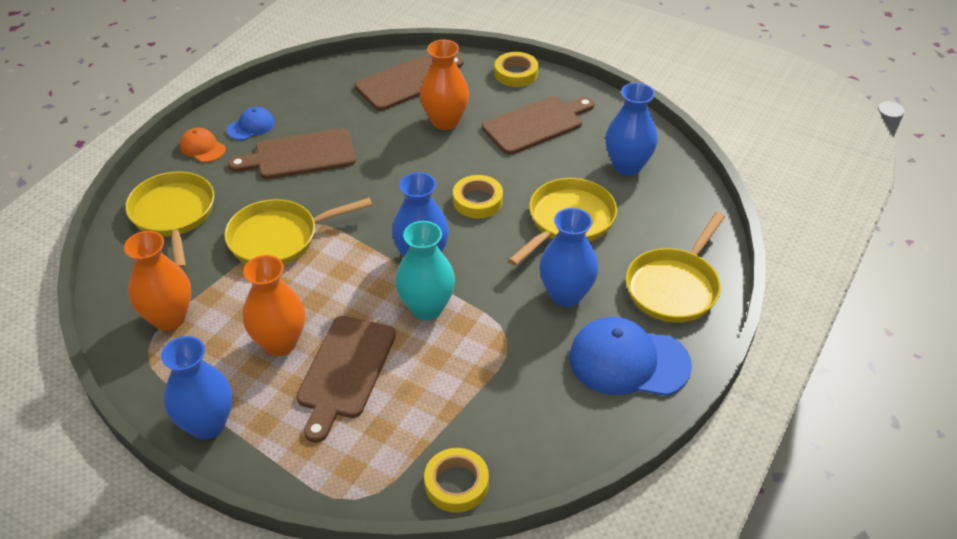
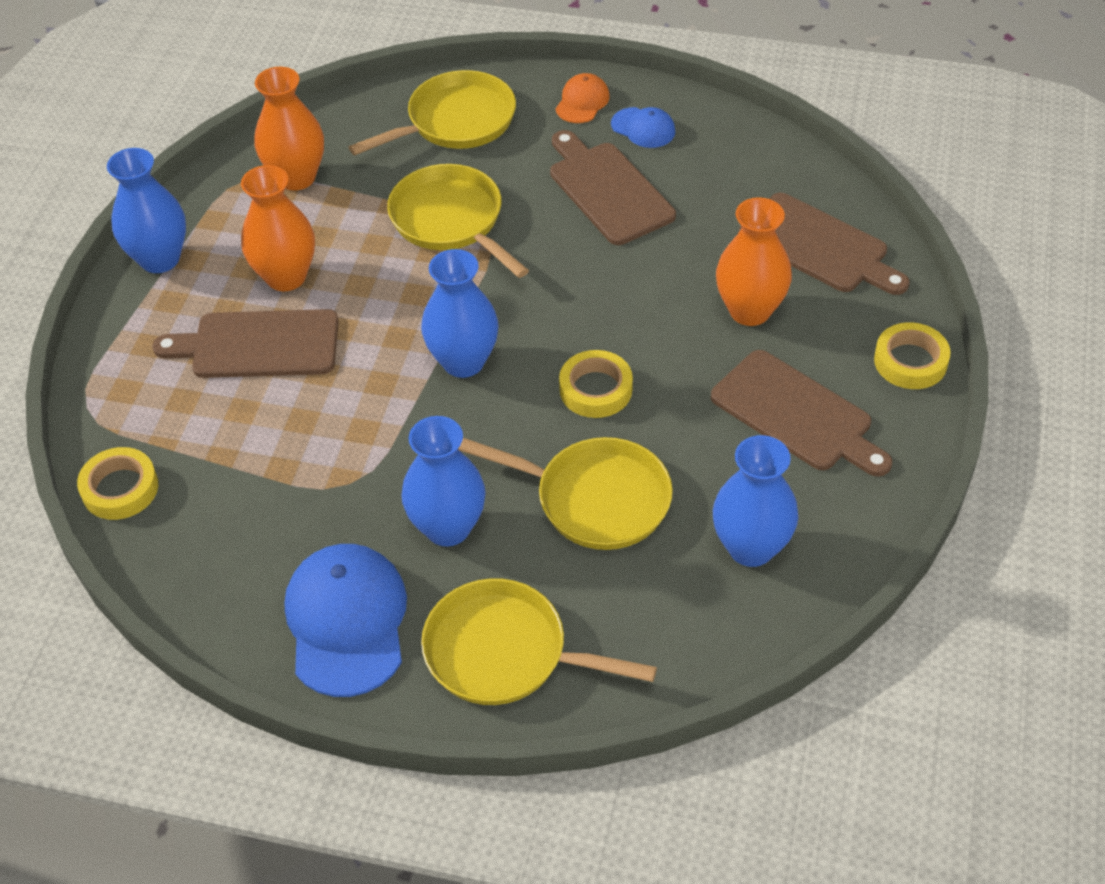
camera: 75 degrees right, 5 degrees up
turquoise vase [395,221,455,320] -> none

